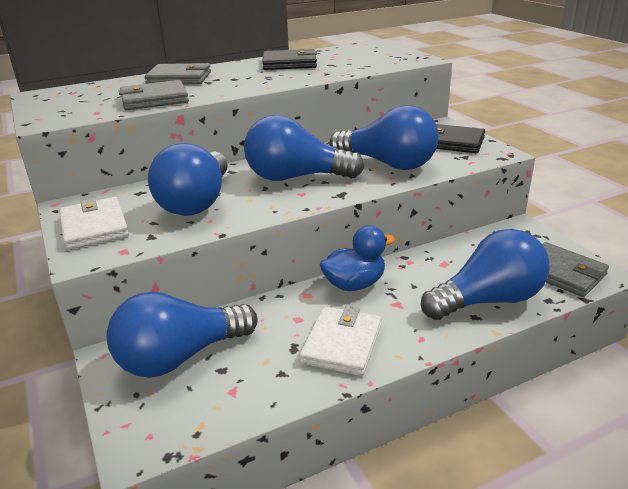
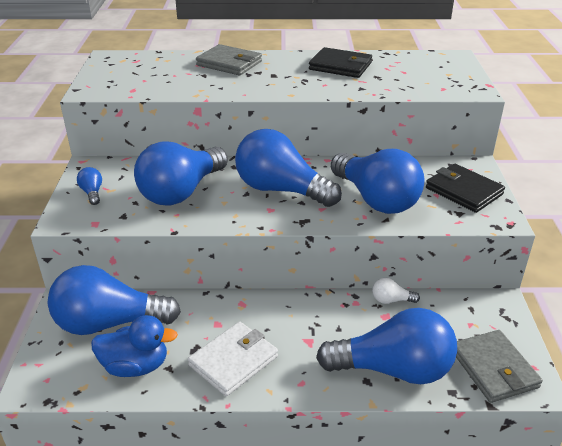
camera: 25 degrees right, 5 degrees up
white wallet [59,197,129,250] -> blue light bulb [77,167,102,205]
grey wallet [119,80,189,110] -> none
blue duck [320,225,395,291] -> blue duck moved to [91,315,178,377]
none -> white light bulb [372,278,420,304]

